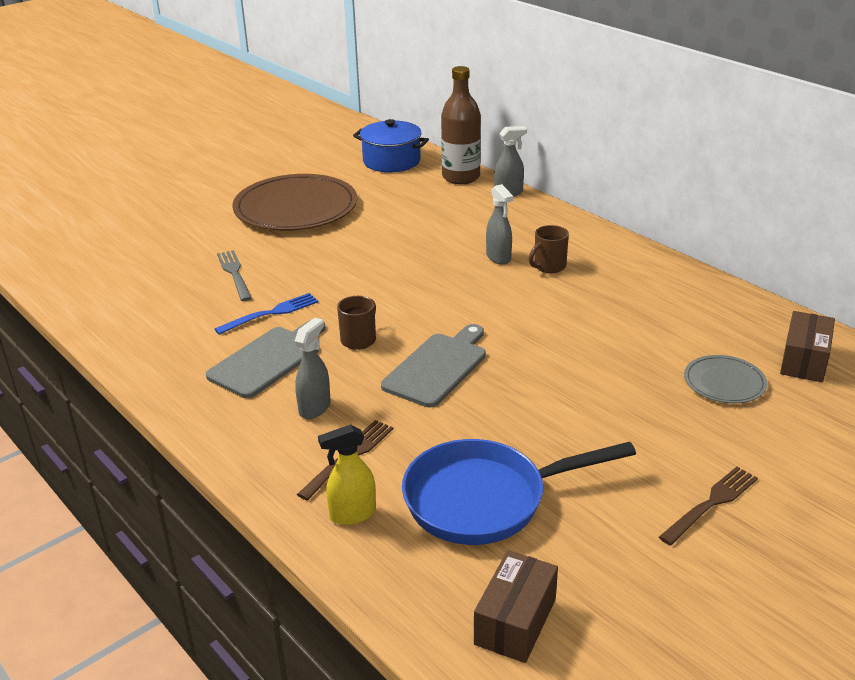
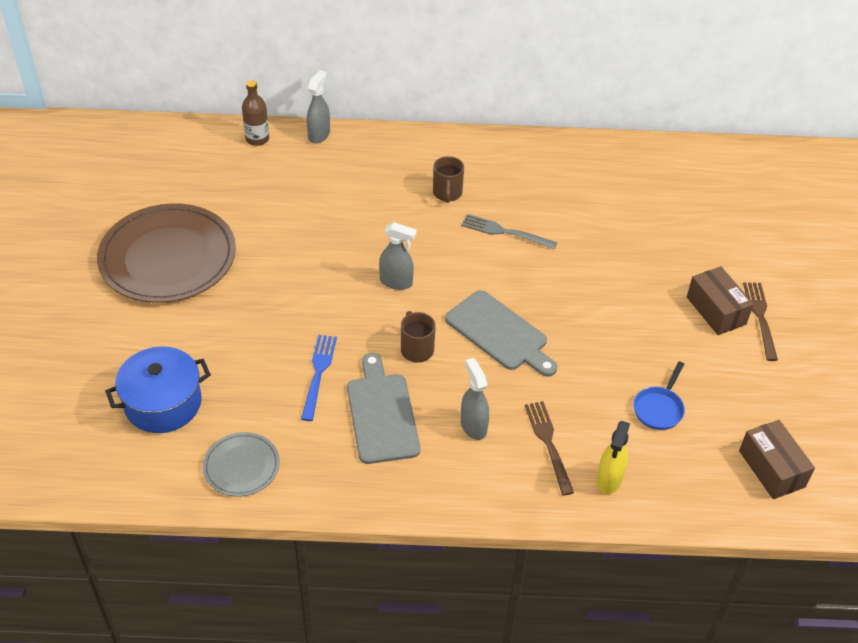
camera: 50 degrees left, 15 degrees up
grey fork [217,250,252,301] -> grey fork moved to [461,214,557,249]
blue pot [353,119,429,172] -> blue pot moved to [105,346,211,433]
grey cutting board [381,324,486,407] -> grey cutting board turned 150 degrees clockwise [445,290,557,377]
blue pan [402,439,636,545] -> blue pan [633,361,685,430], size x0.47
brown bottle [441,66,481,184] -> brown bottle [242,81,269,146], size x0.59
grey spray bottle [486,184,513,265] -> grey spray bottle moved to [379,222,417,290]
grey plate [684,355,767,403] -> grey plate moved to [203,432,280,497]
brown box [780,311,835,383] -> brown box moved to [687,266,754,335]

